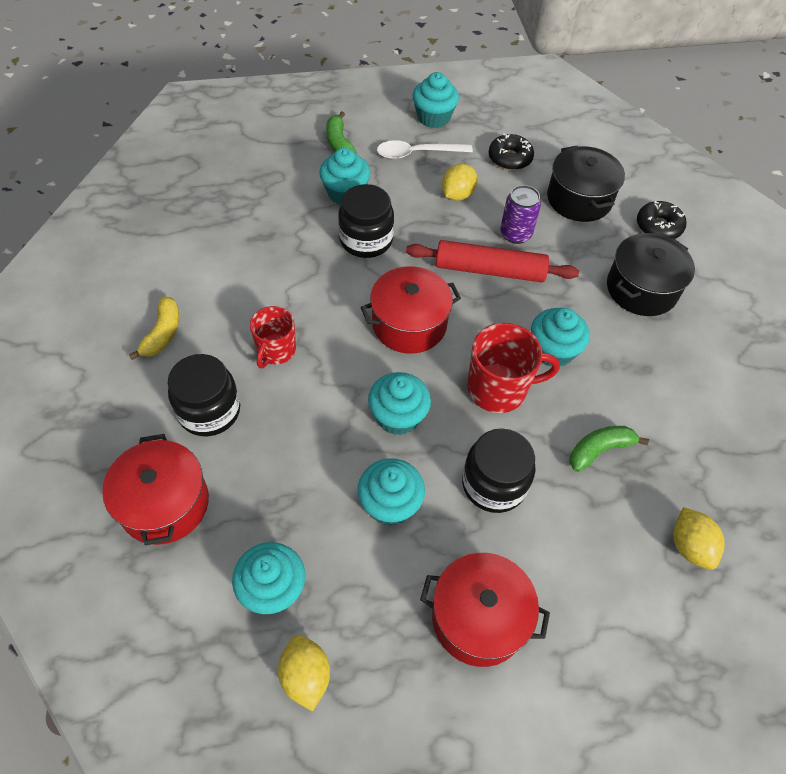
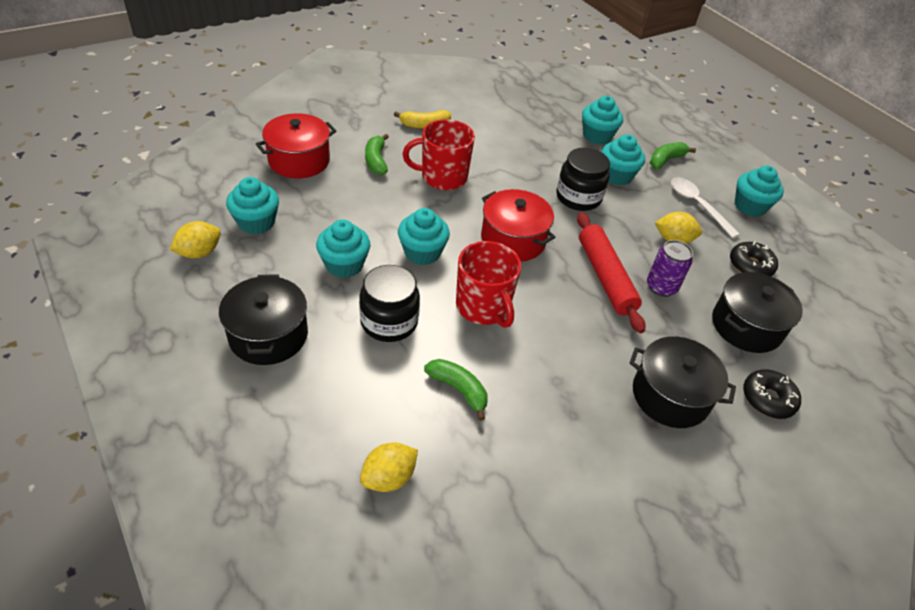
camera: 65 degrees right, 10 degrees down
black jar [168,354,240,436] -> green banana [365,134,389,175]
red mug [250,306,296,368] -> red mug [403,119,475,190], size x1.51
red pot [420,553,550,667] -> black pot [219,275,308,365]
turquoise cupcake [531,308,590,367] -> turquoise cupcake moved to [582,96,623,145]

